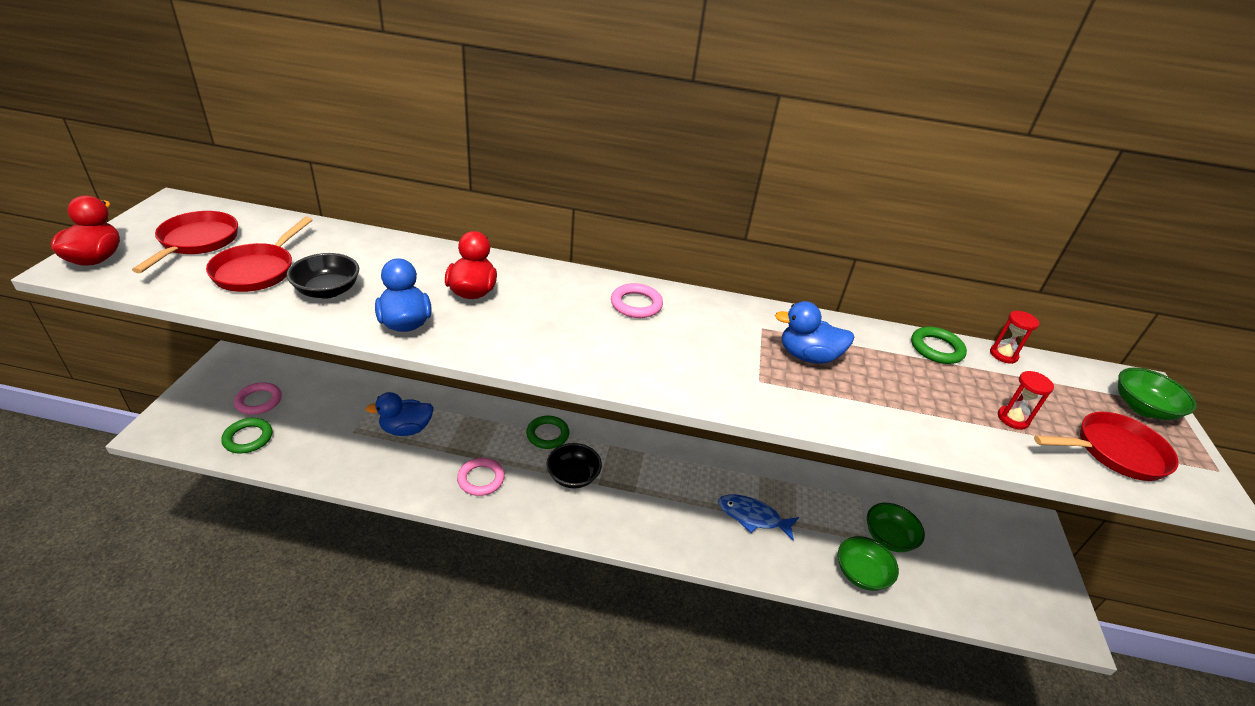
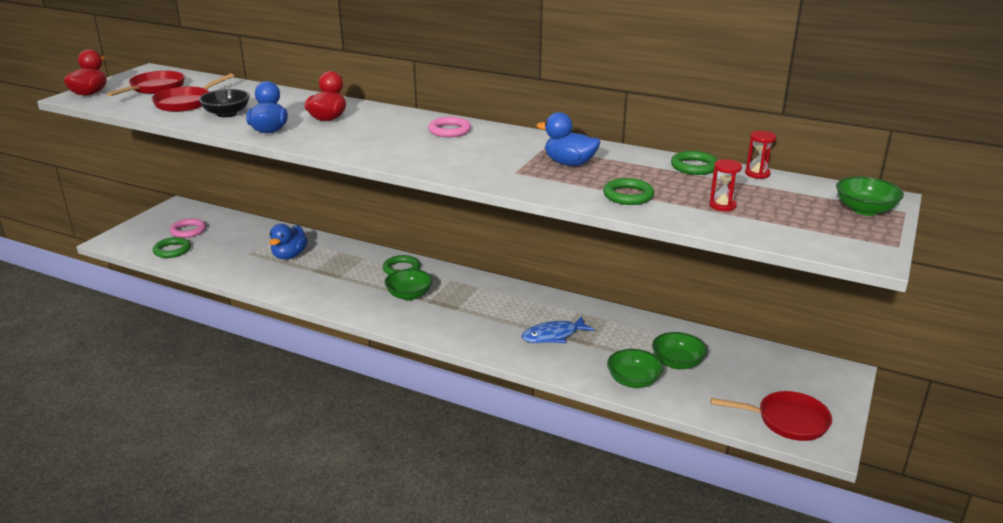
camera: 20 degrees right, 10 degrees down
blue duck [366,392,434,436] -> blue duck turned 75 degrees counterclockwise [269,224,308,259]
pink ring [457,458,505,496] -> none
black bowl [546,443,602,488] -> green bowl [384,269,432,300]
blue fish [718,494,799,541] -> blue fish turned 60 degrees counterclockwise [522,316,595,343]
red pan [1034,412,1179,481] -> red pan moved to [711,391,832,441]
none -> green ring [603,178,654,205]

